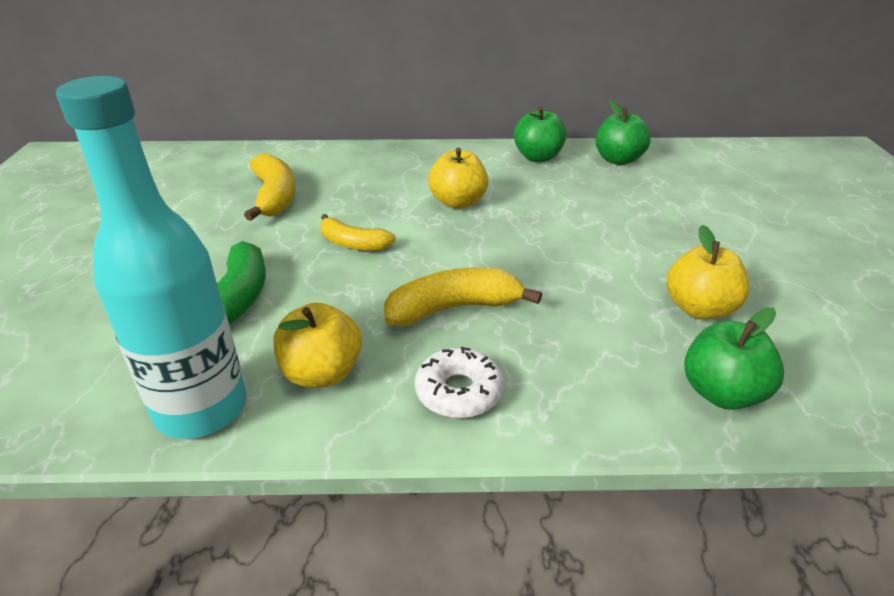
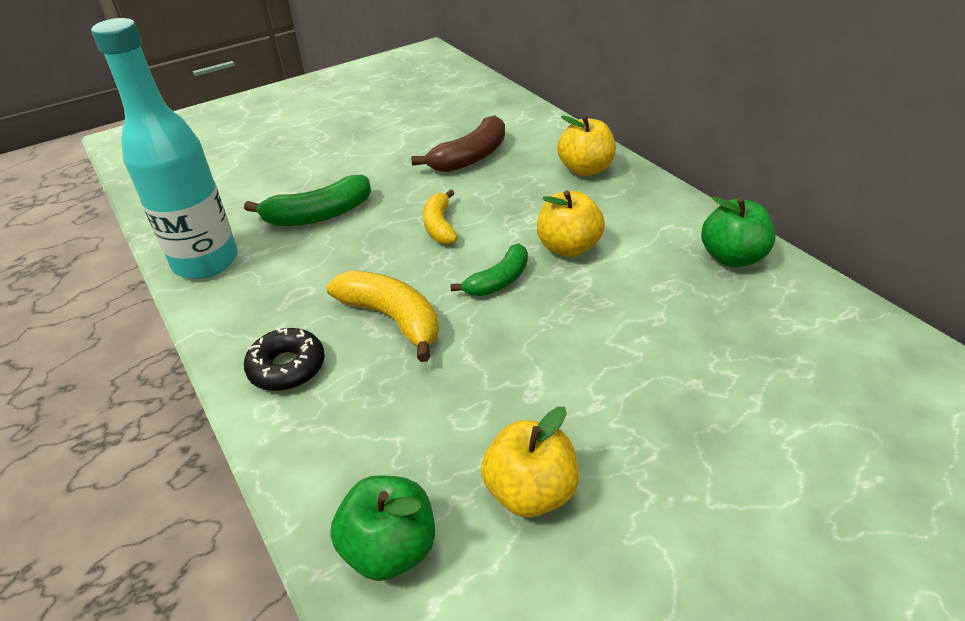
camera: 60 degrees right, 5 degrees up
yellow banana [244,153,295,221] -> brown banana [411,115,505,172]
yellow apple [273,303,362,388] -> yellow apple moved to [557,115,616,176]
white donut [415,347,504,418] -> black donut [244,327,325,391]
green apple [596,100,651,165] -> none
none -> green banana [450,244,528,296]

